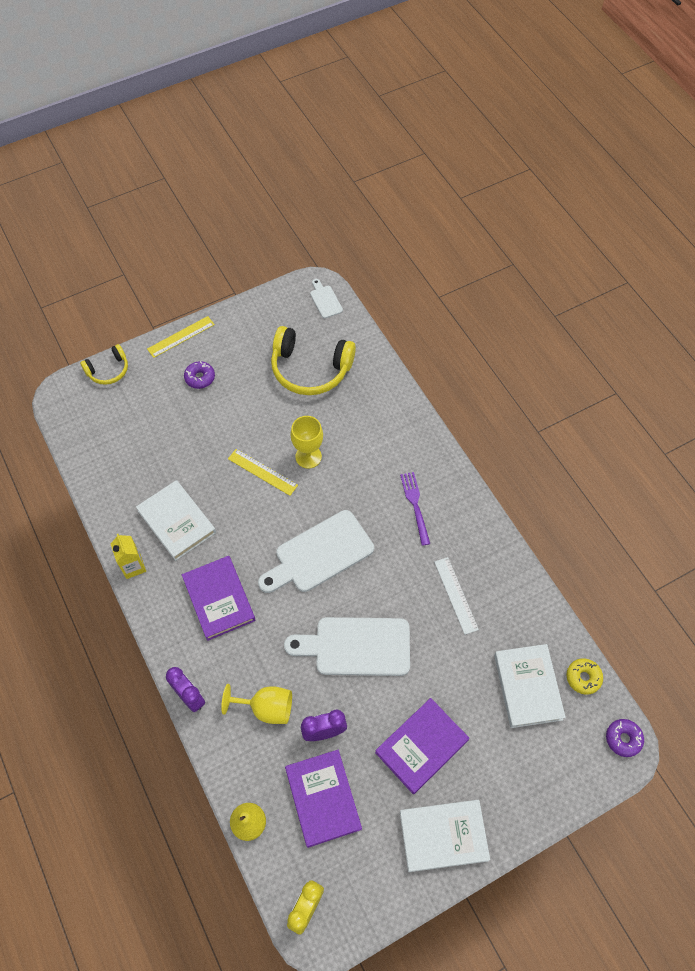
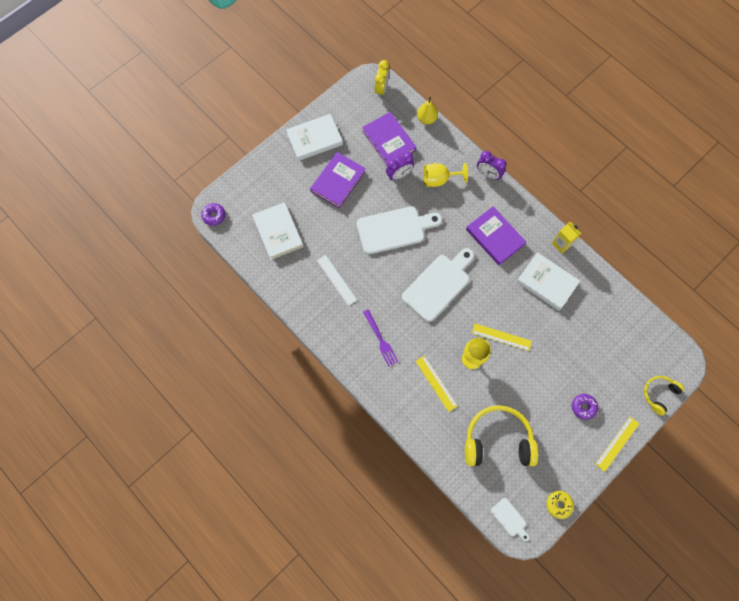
camera: 165 degrees right, 10 degrees up
yellow donut [566,658,603,695] -> yellow donut moved to [546,491,574,519]
none -> yellow ruler [415,355,458,412]

